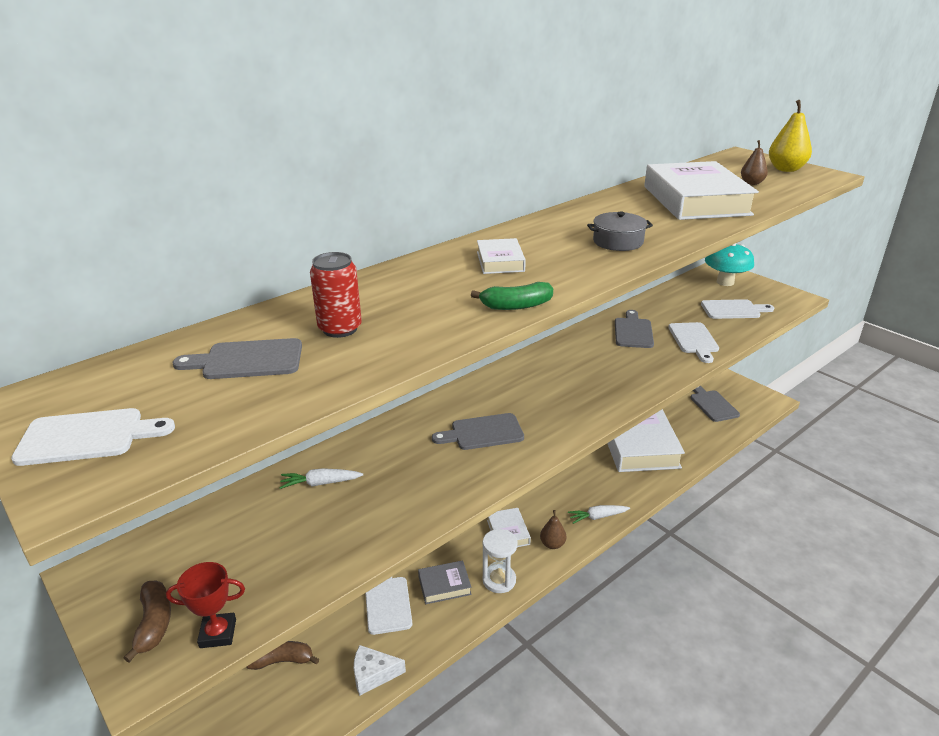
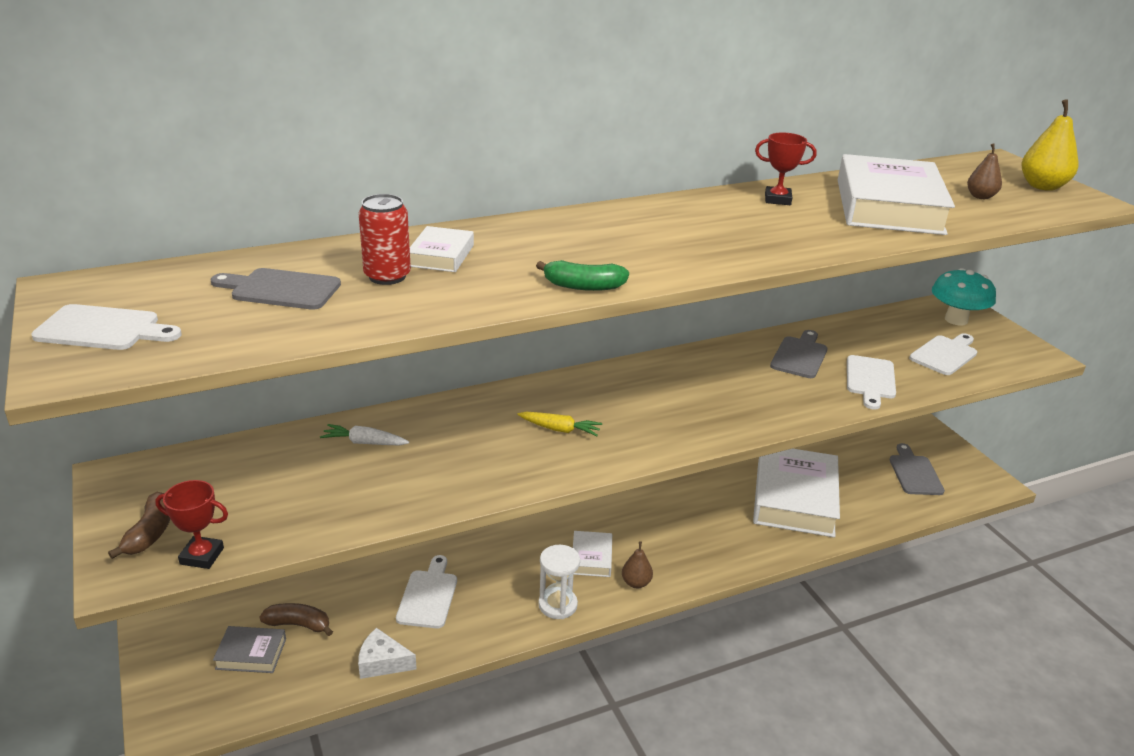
camera: 15 degrees right, 0 degrees up
grey book [418,560,472,604] -> grey book moved to [213,626,286,673]
grey cutting board [432,413,524,450] -> yellow carrot [517,412,602,436]
white book [477,238,526,274] -> white book moved to [410,226,474,272]
white carrot [568,505,630,524] -> none
grey pot [587,212,653,251] -> none
white cutting board [701,299,774,319] -> white cutting board turned 60 degrees counterclockwise [909,333,977,375]
none -> red trophy [755,132,816,205]

